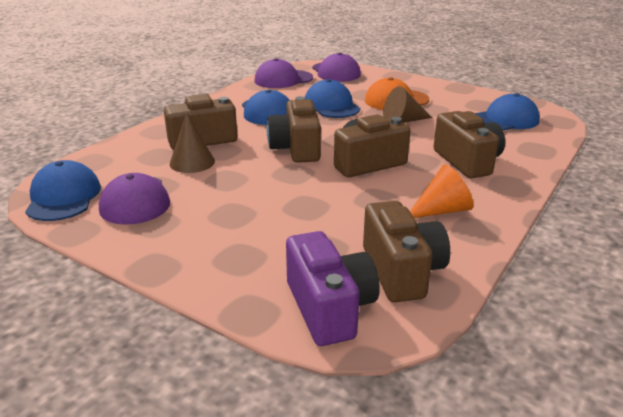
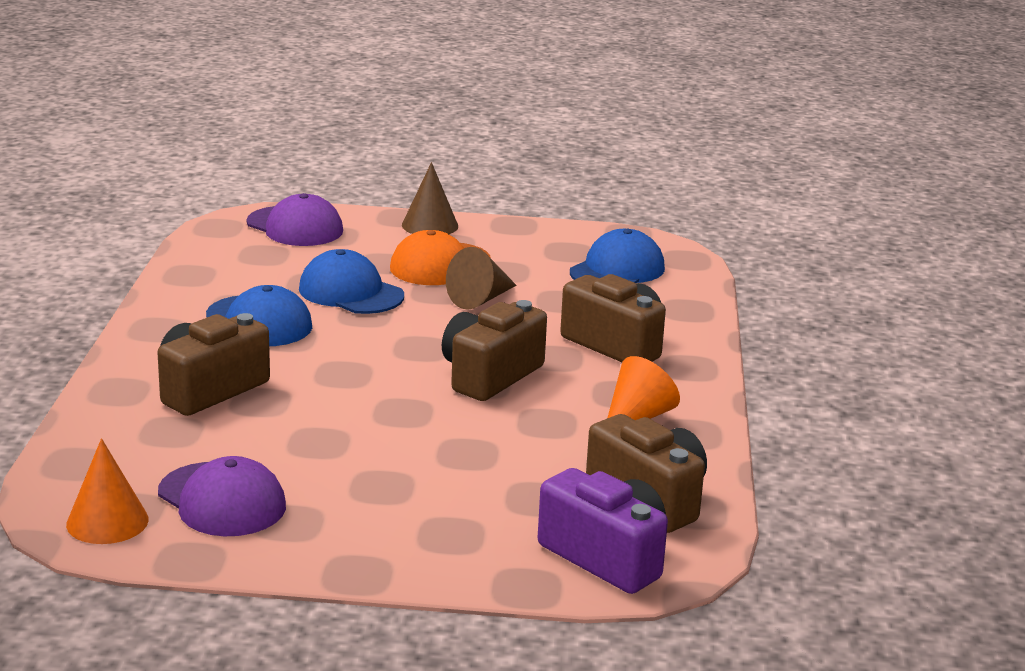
camera: 30 degrees left, 5 degrees down
blue cap [25,160,101,221] -> orange cone [66,438,149,544]
brown cone [170,112,215,173] -> brown cone moved to [402,162,458,234]
purple cap [254,58,313,88] -> none
brown camera [267,96,321,163] -> none

